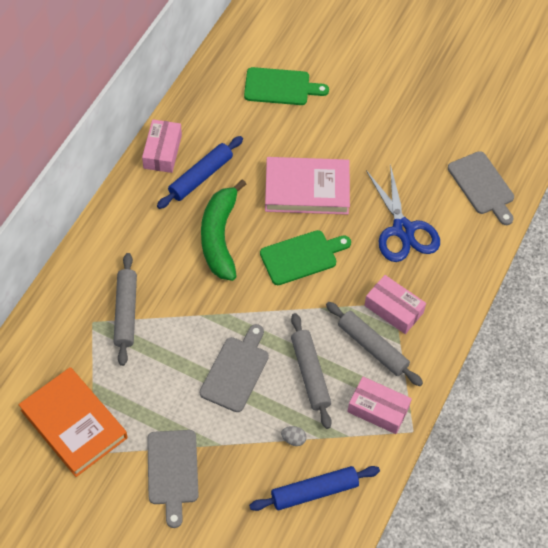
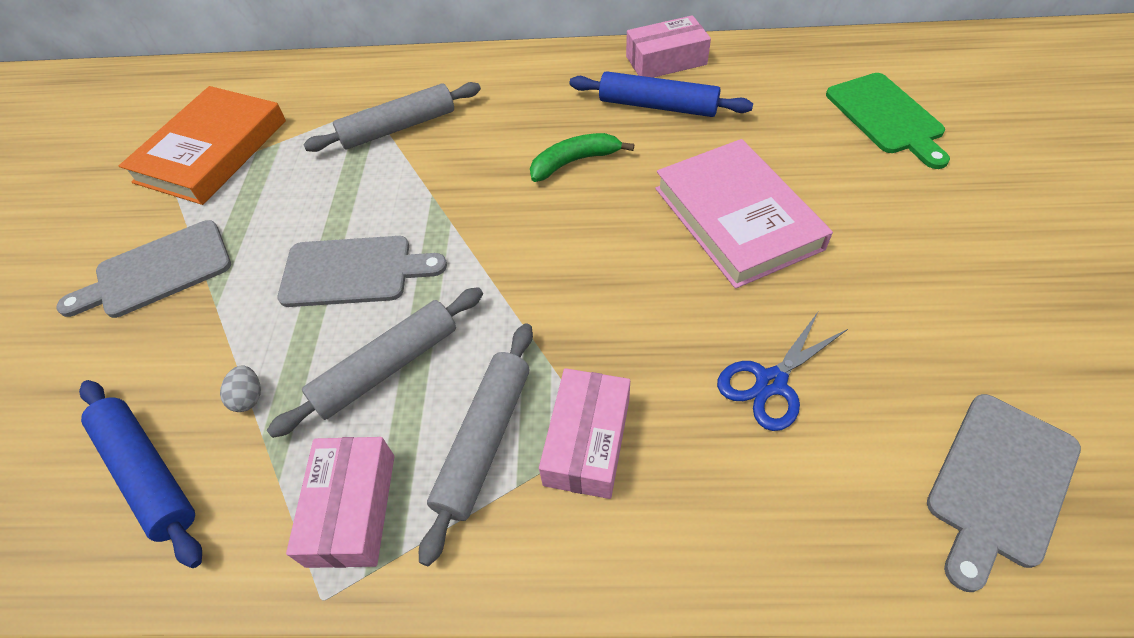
camera: 70 degrees right, 5 degrees down
green banana [201,179,246,281] -> green banana [530,133,634,182], size x0.58
green cutting board [260,230,351,285] -> none
blue scissors [366,164,440,262] -> blue scissors [717,312,848,431], size x0.63

